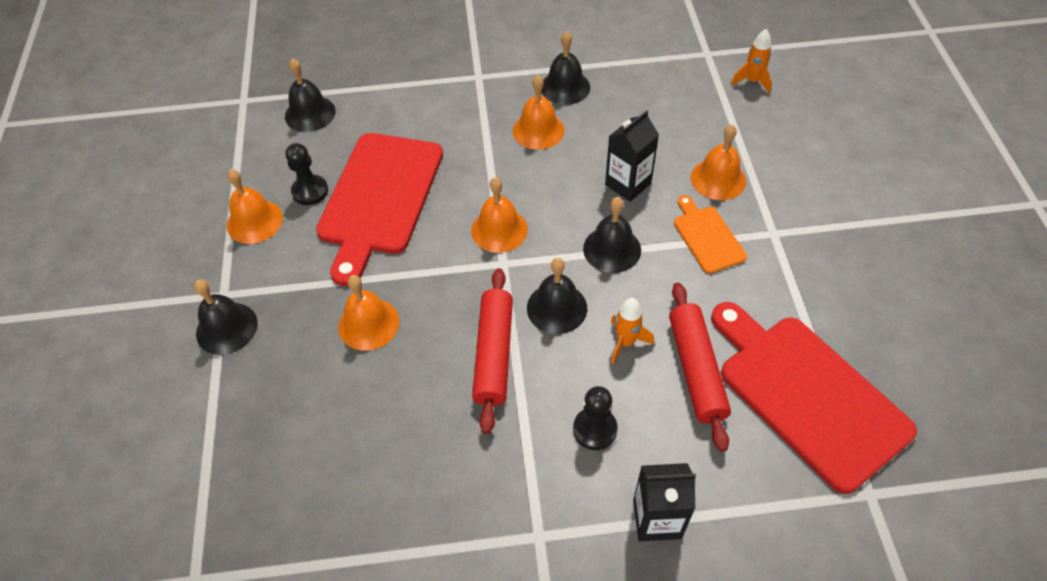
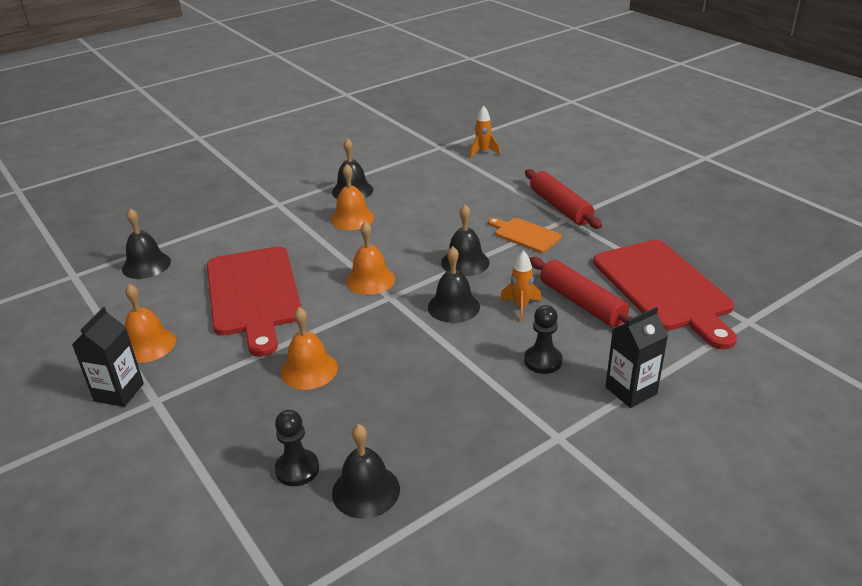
camera: 30 degrees left, 20 degrees down
black bell [194,280,258,355] -> black bell moved to [332,424,400,519]
black pawn [285,143,328,205] -> black pawn moved to [275,410,319,486]
red rolling pin [472,268,513,434] -> red rolling pin moved to [525,169,602,229]
black carton [605,110,659,202] -> black carton moved to [72,307,144,407]
orange bell [691,125,746,200] -> none
red cutting board [711,302,917,494] -> red cutting board turned 135 degrees counterclockwise [593,240,737,350]

